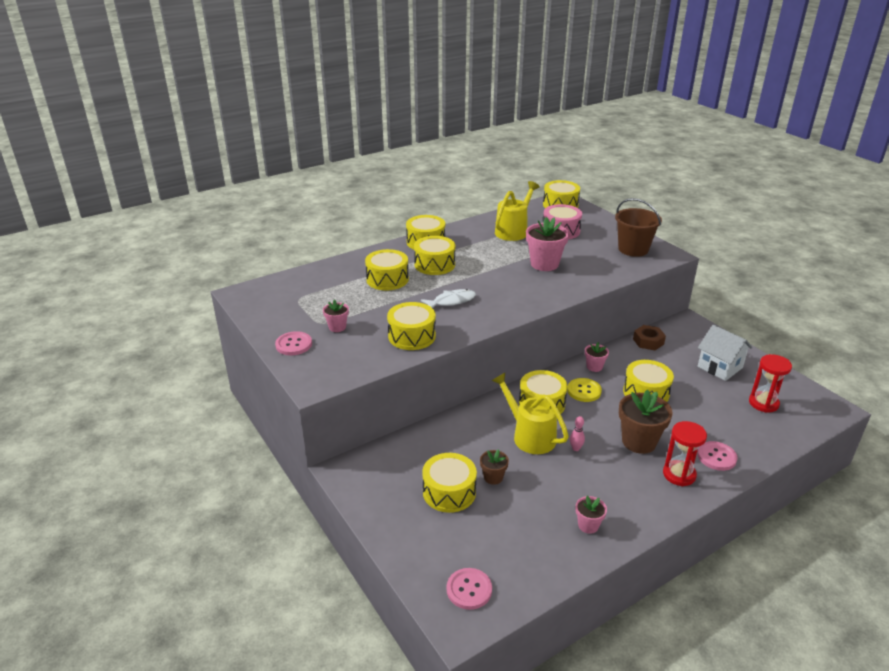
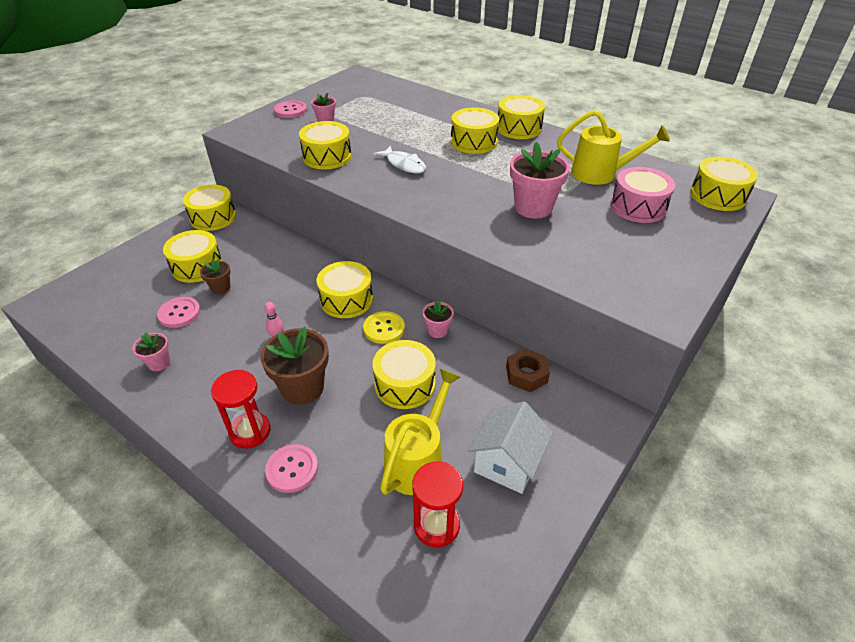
camera: 70 degrees right, 10 degrees up
yellow drum [365,249,409,290] -> yellow drum moved to [183,185,236,231]
pink button [447,568,492,610] -> pink button moved to [157,297,201,328]
yellow watering can [492,373,569,454] -> yellow watering can moved to [380,369,460,495]
brown bucket [615,198,662,257] -> none

